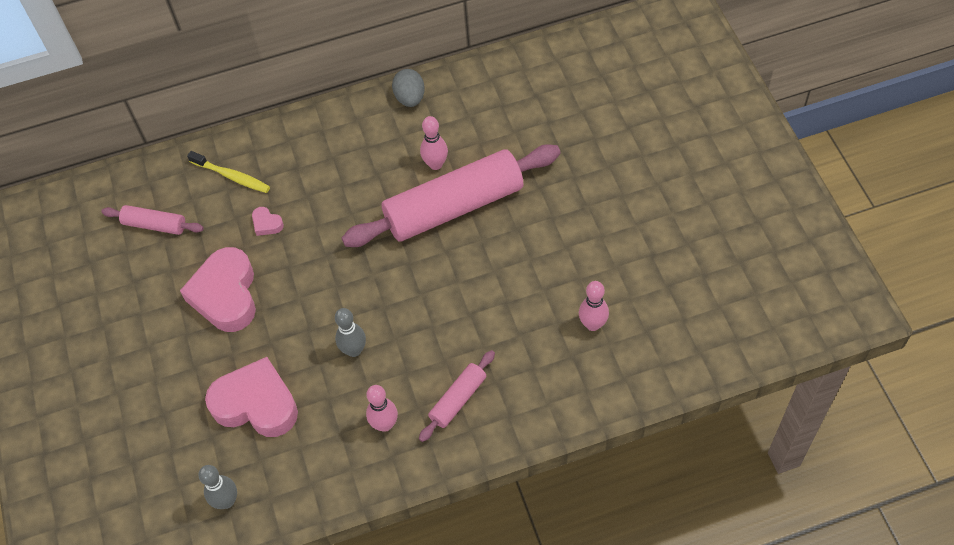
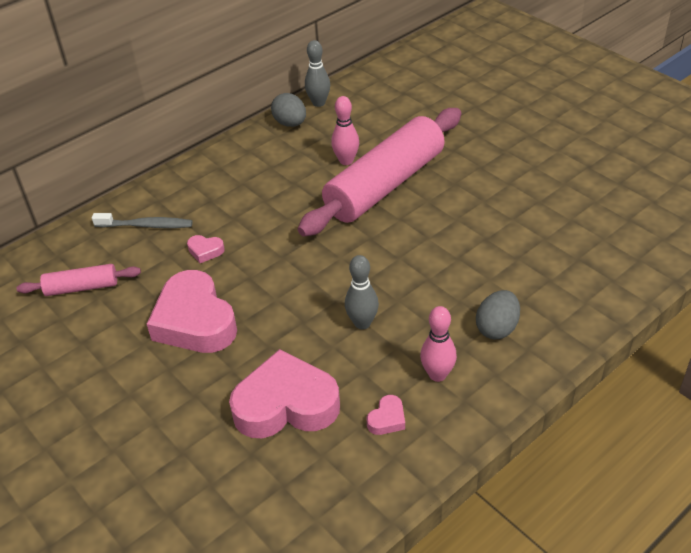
camera: 25 degrees left, 15 degrees down
yellow toothbrush [187,151,270,193] -> grey toothbrush [92,213,193,228]
grey bowling pin [198,465,237,509] -> grey bowling pin moved to [305,40,330,107]
pink rolling pin [419,350,495,442] -> grey egg [476,290,520,339]
pink bowling pin [579,281,609,331] -> none
none -> pink heart [367,395,405,435]

